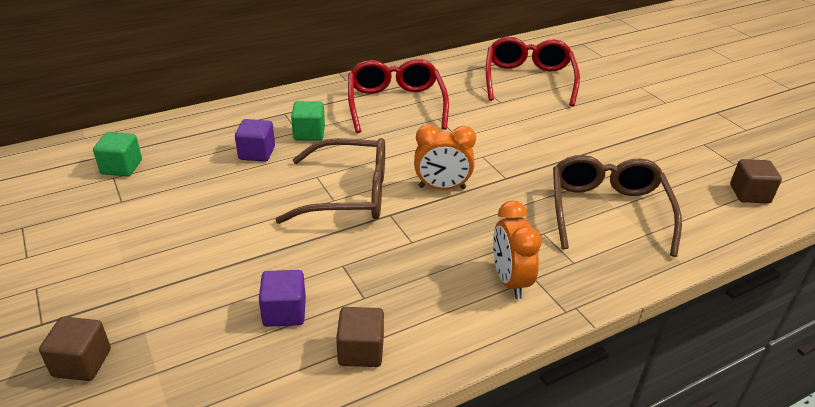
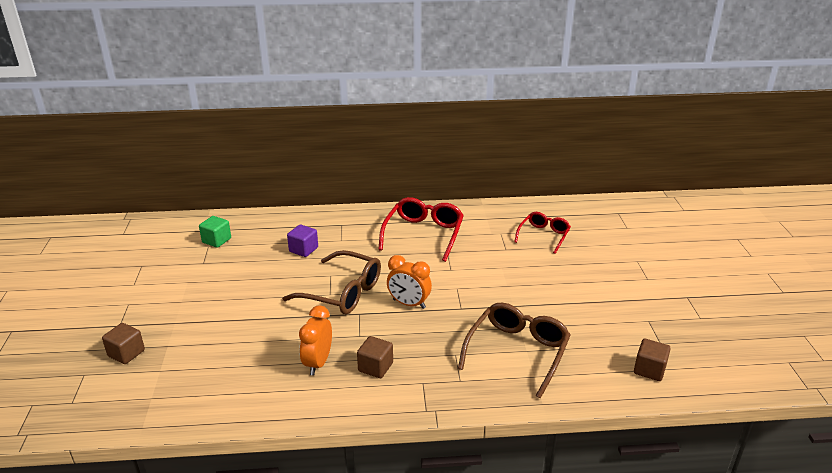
camera: 25 degrees right, 5 degrees down
purple cube [259,270,306,327] -> none
green cube [291,101,325,141] -> none
brown cube [336,307,384,367] -> brown cube moved to [357,336,393,378]
red glasses [486,37,580,106] -> red glasses [514,212,571,254], size x0.63
orange clock [493,201,541,299] -> orange clock moved to [299,305,332,375]

